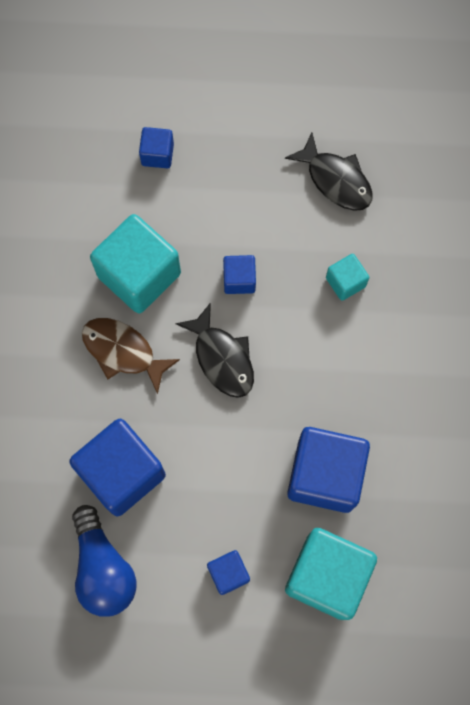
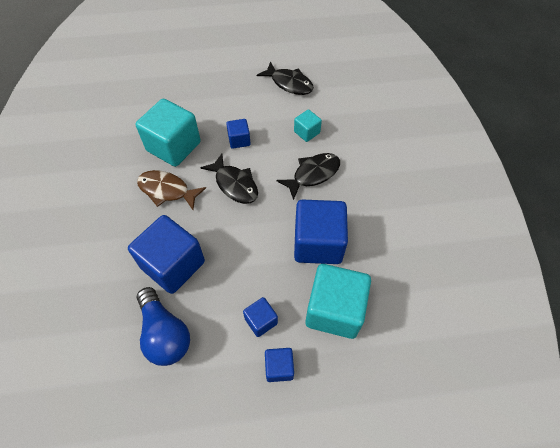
camera: 10 degrees left, 15 degrees down
blue cube [139,127,174,169] -> blue cube moved to [265,348,294,382]
none -> black fish [277,153,340,200]

